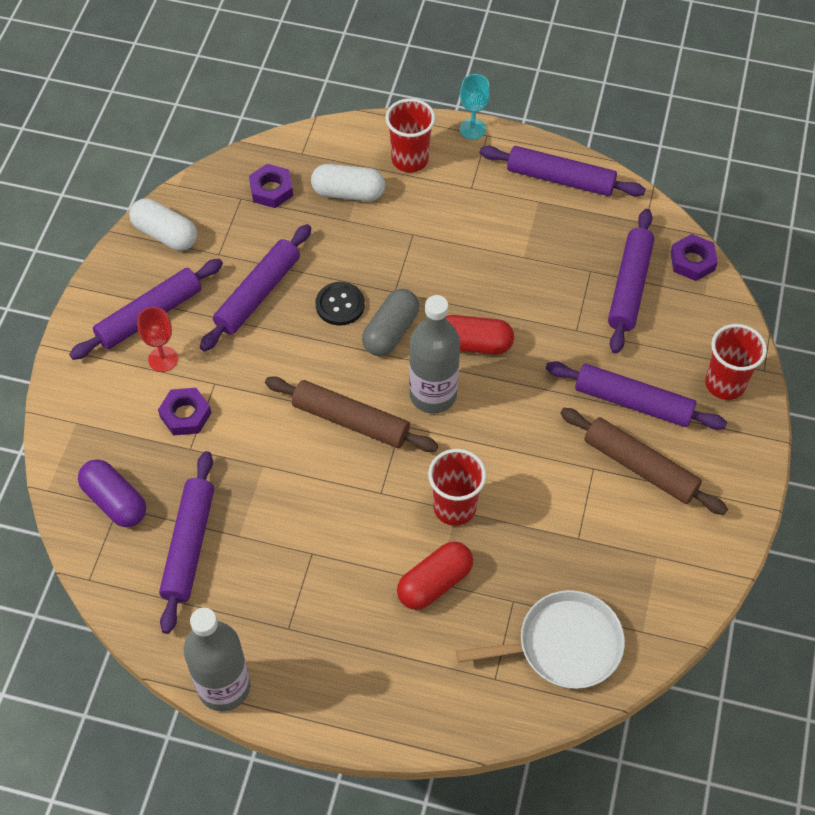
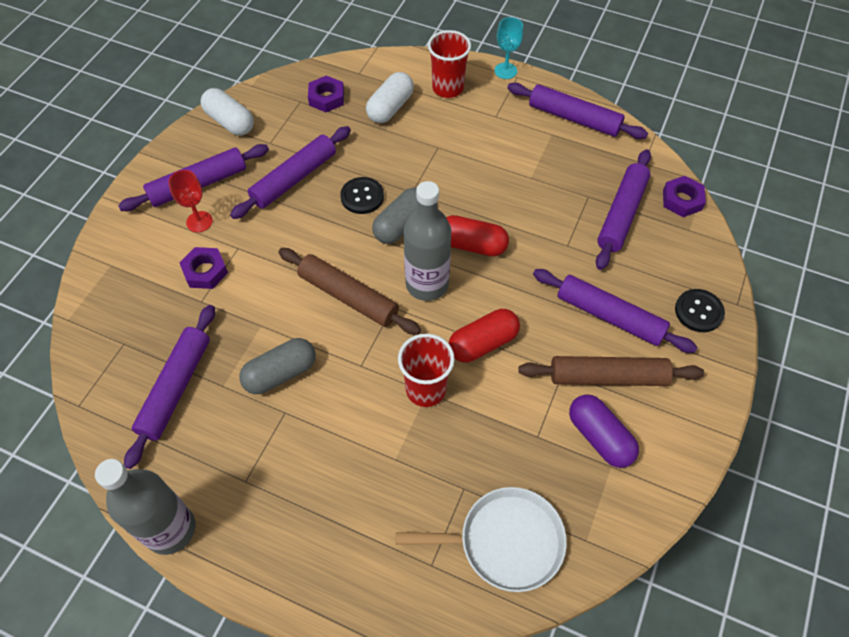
camera: 10 degrees right, 0 degrees up
purple capsule [78,459,146,527] -> purple capsule moved to [569,394,639,468]
white capsule [311,164,385,201] -> white capsule turned 75 degrees counterclockwise [366,72,414,123]
red capsule [397,542,473,610] -> red capsule moved to [449,309,520,362]
brown rolling pin [560,408,728,515] -> brown rolling pin turned 45 degrees counterclockwise [518,356,704,386]
red cup [705,324,767,400] -> black button [675,289,725,332]
none -> grey capsule [239,338,316,394]

